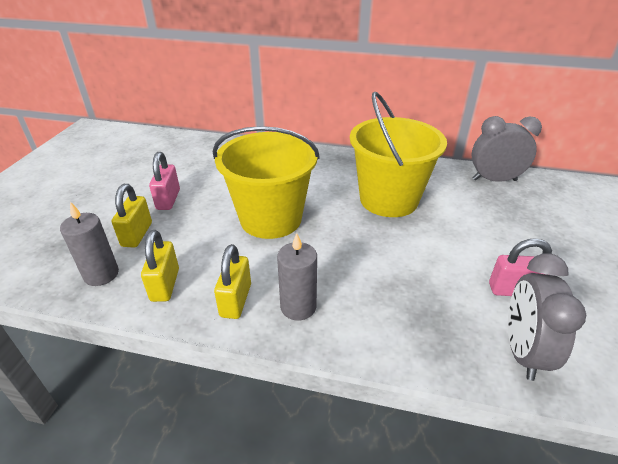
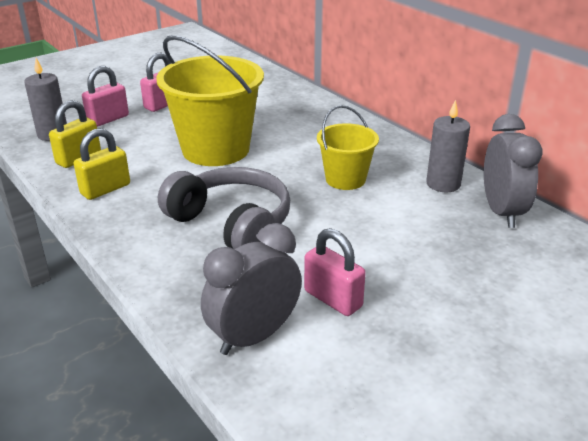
camera: 40 degrees right, 5 degrees down
yellow padlock [112,184,152,248] -> pink padlock [82,66,129,127]
grey candle [277,233,317,320] -> grey candle moved to [426,100,470,192]
yellow bucket [350,92,447,217] -> yellow bucket [317,105,379,190], size x0.56
grey clock [471,116,542,182] -> grey clock turned 45 degrees clockwise [484,114,542,228]
none -> grey headphones [158,167,290,249]

